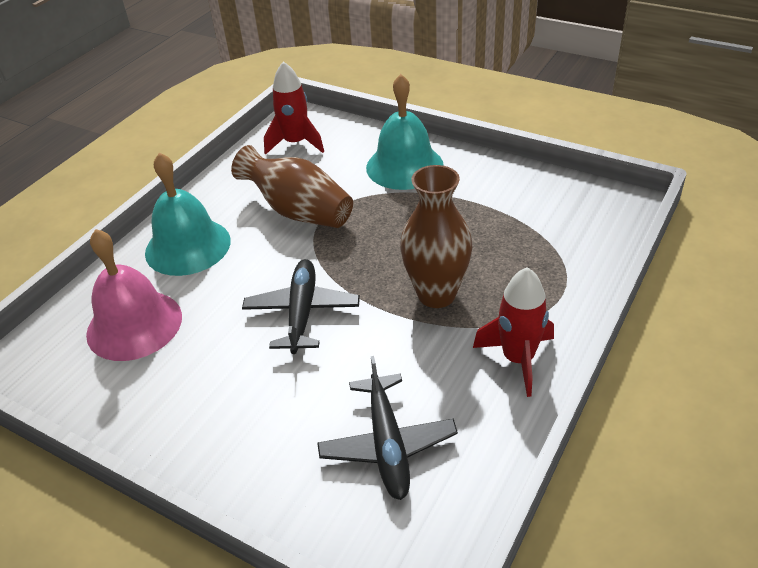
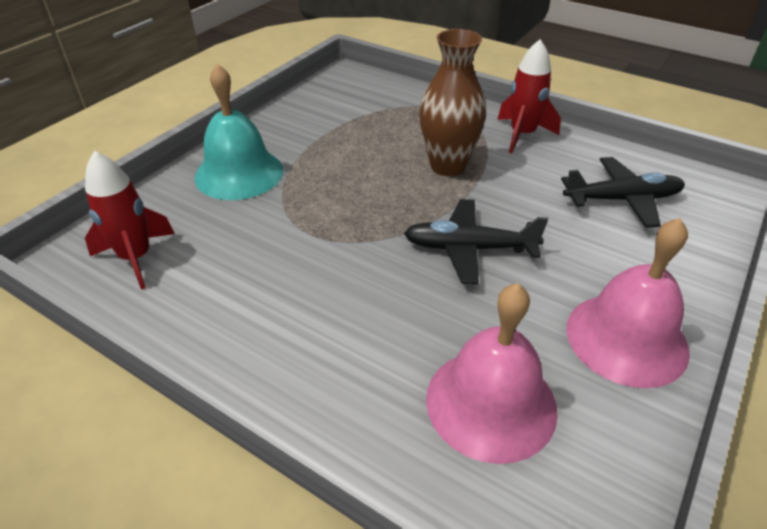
camera: 90 degrees left, 0 degrees up
turquoise bell [145,152,231,276] -> none
brown vase [231,145,353,228] -> none
none -> pink bell [566,218,690,388]

